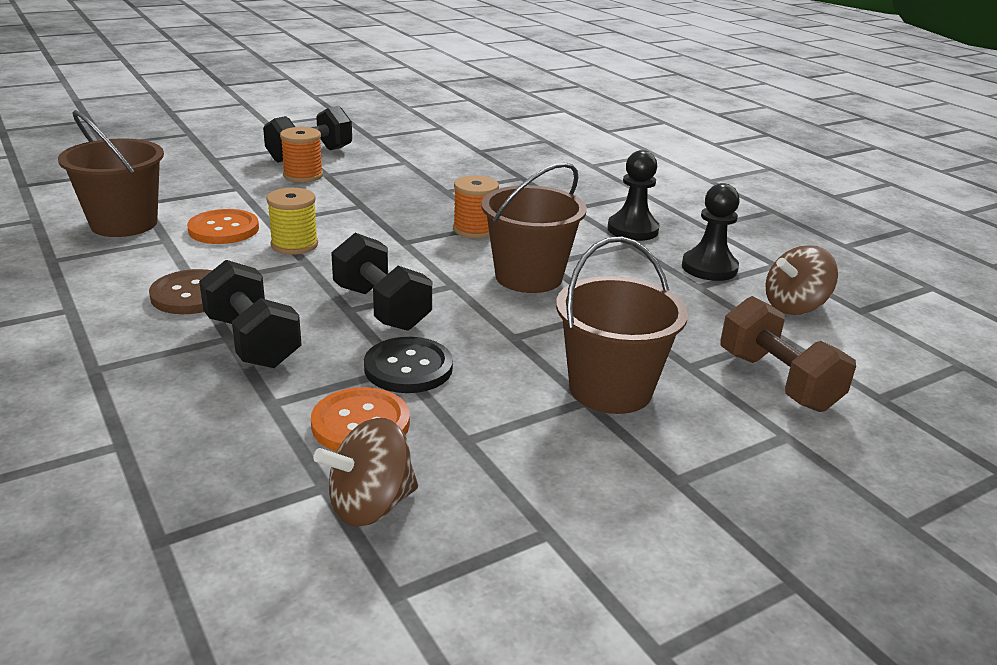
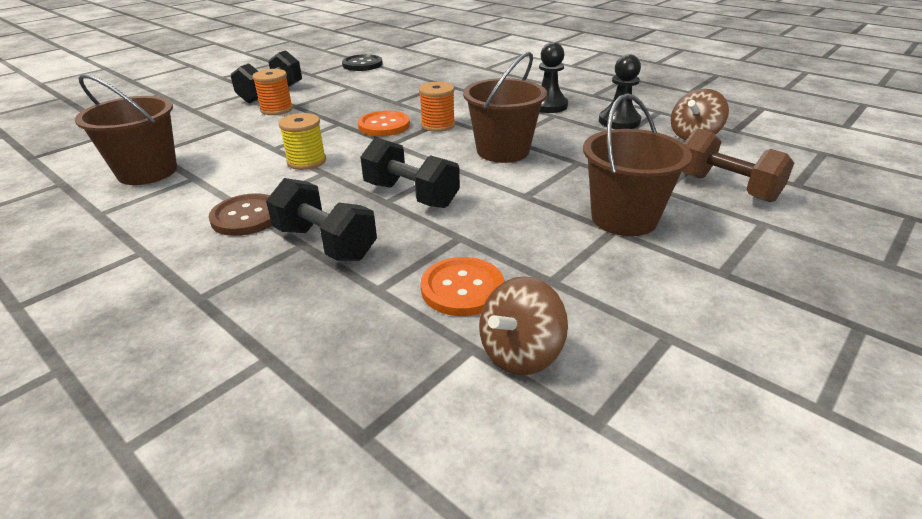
camera: 15 degrees left, 5 degrees up
orange button [187,209,259,244] -> orange button moved to [358,111,410,136]
black button [364,337,453,393] -> black button moved to [342,54,383,71]

